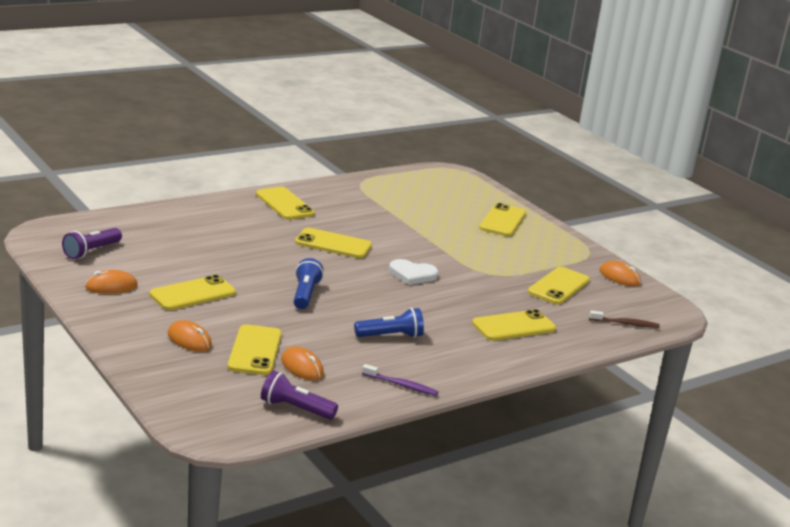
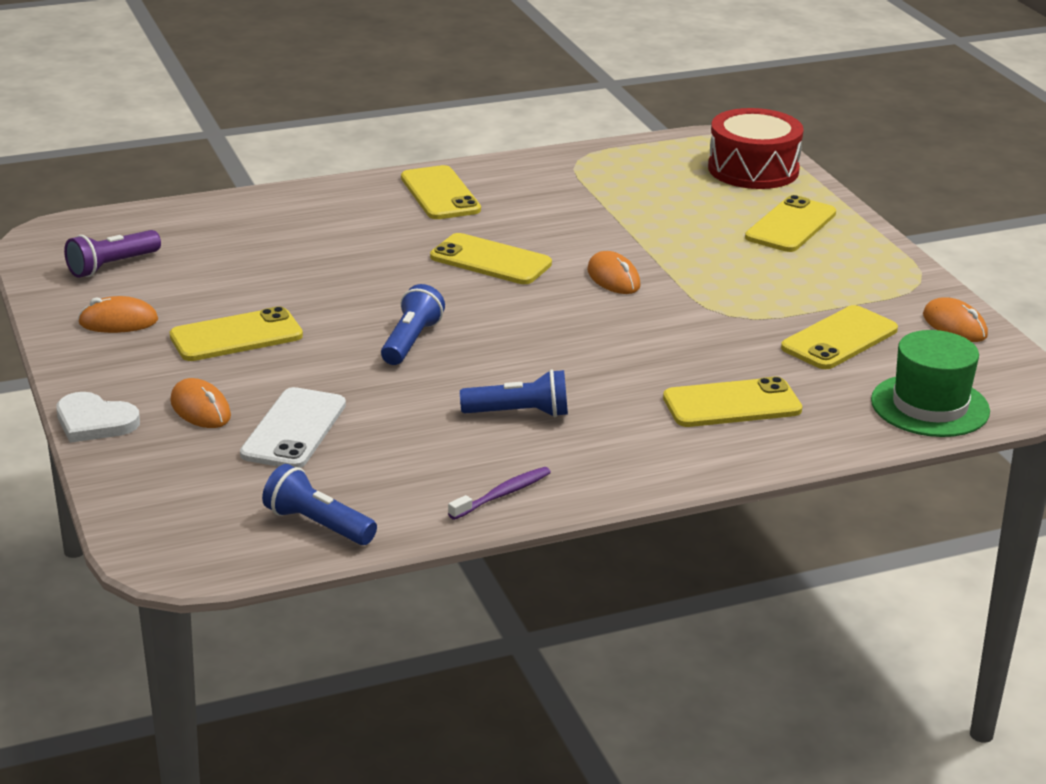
camera: 15 degrees right, 5 degrees up
yellow phone [228,324,282,375] -> white phone [240,387,346,468]
purple flashlight [261,370,338,420] -> blue flashlight [262,464,377,545]
orange mouse [281,346,324,381] -> orange mouse moved to [587,251,641,294]
purple toothbrush [362,364,439,396] -> purple toothbrush turned 75 degrees counterclockwise [448,467,551,520]
white heart [389,259,438,285] -> white heart moved to [56,392,140,443]
brown toothbrush [589,310,660,328] -> green hat [871,330,990,437]
none -> red drum [708,108,804,189]

